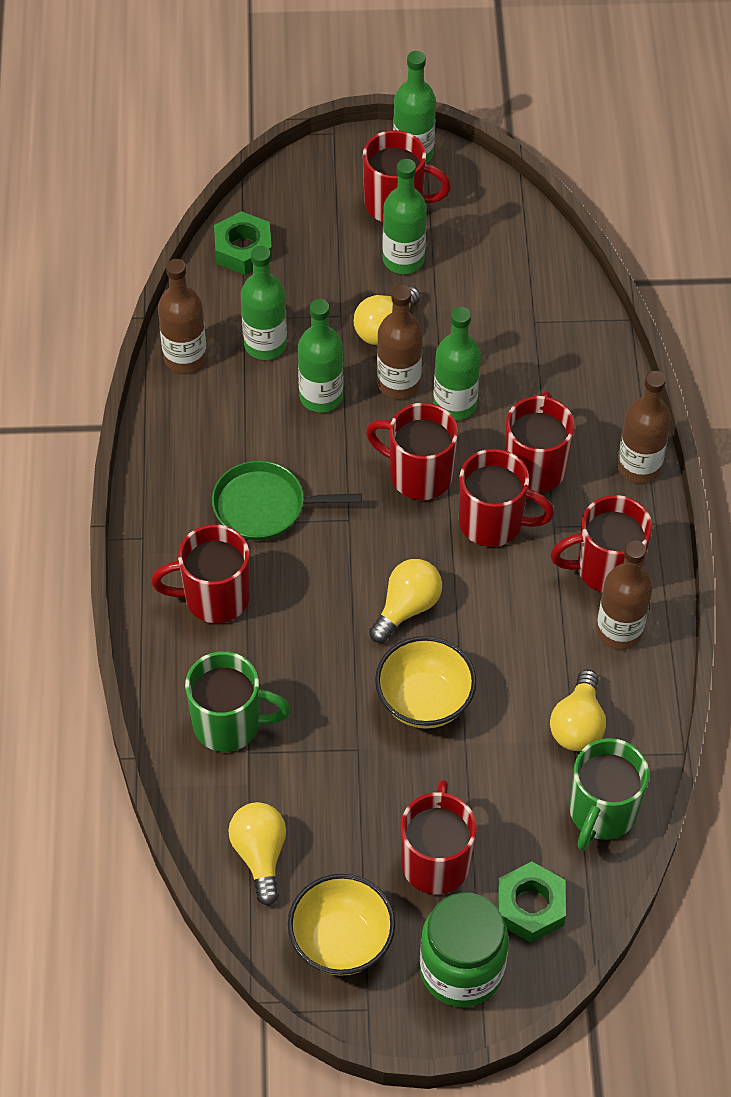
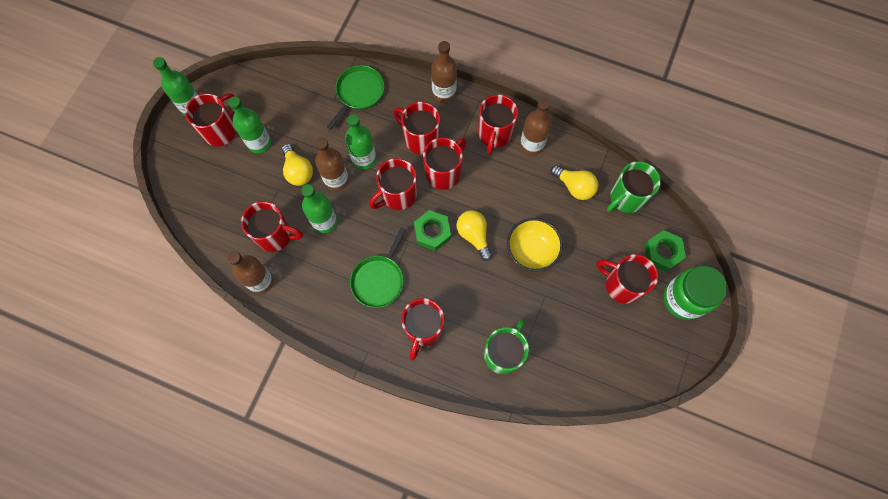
camera: 65 degrees left, 15 degrees up
green nut [214,211,272,275] -> green nut moved to [414,210,451,251]
yellow light bulb [228,802,286,906] -> none
green bottle [241,246,287,360] -> red mug [241,201,303,252]
yellow bowl [288,874,395,976] -> none
green mug [569,738,649,851] -> green mug turned 90 degrees clockwise [607,161,661,213]
none -> green pan [327,65,384,130]

